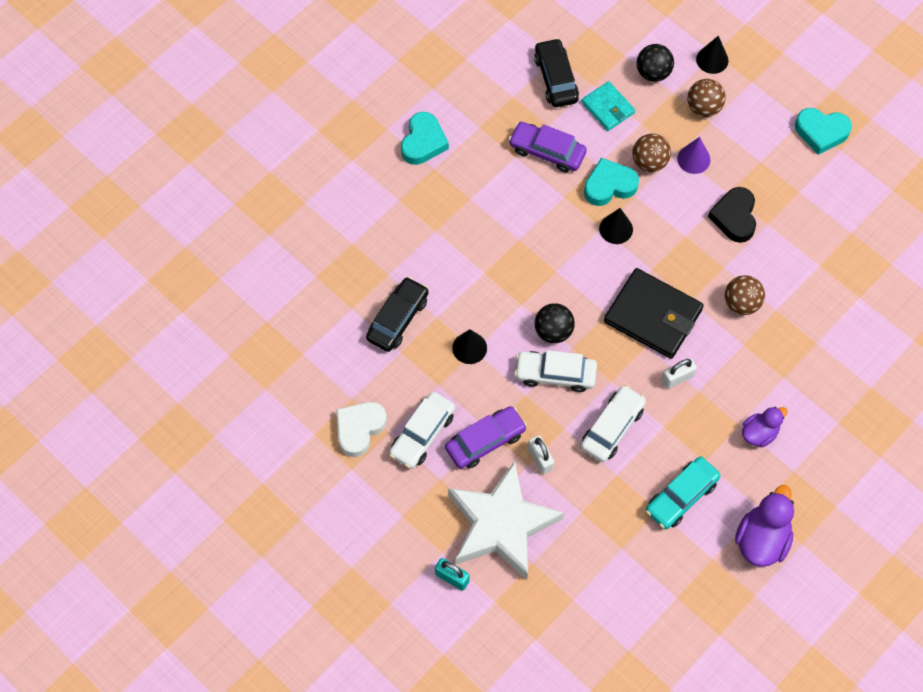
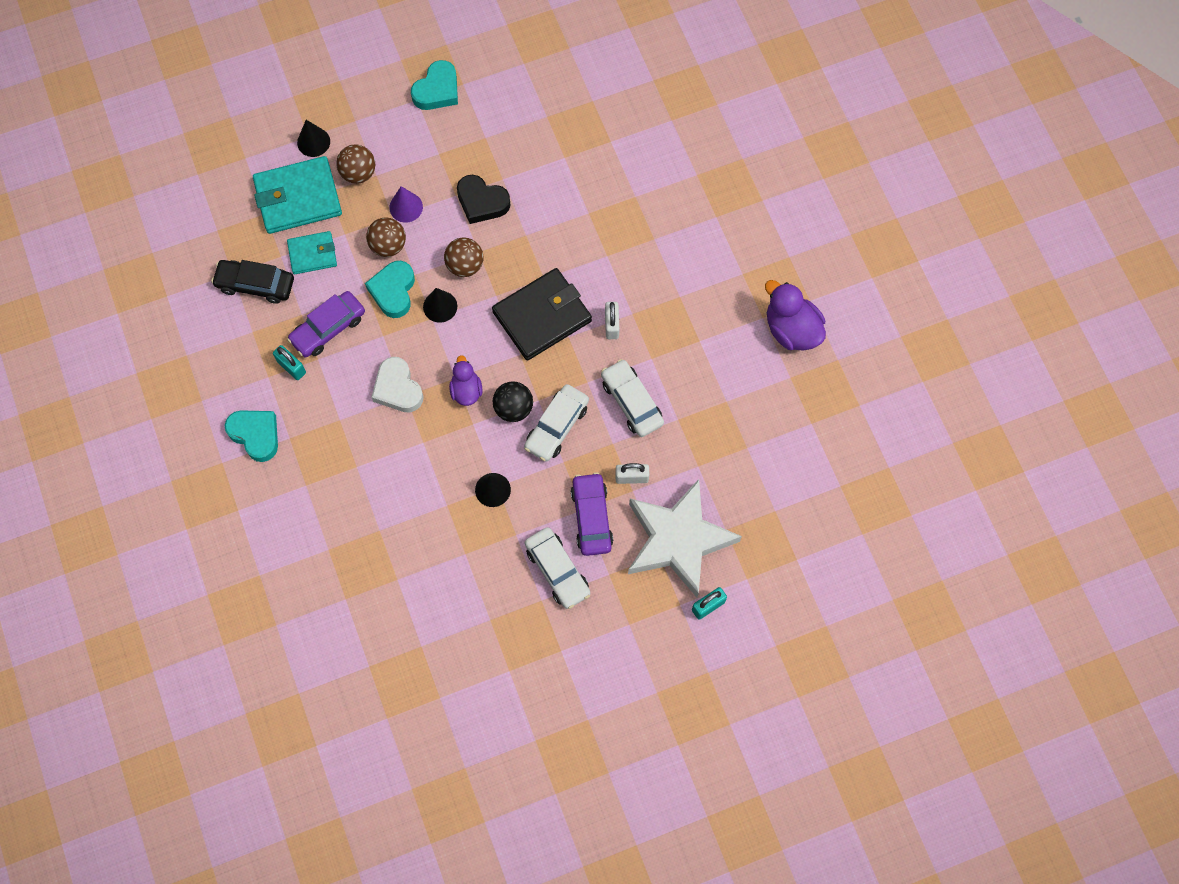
camera: 65 degrees left, 5 degrees up
white heart [336,402,387,457] -> white heart moved to [371,357,424,413]
black car [366,277,429,352] -> none
black ball [637,44,674,82] -> turquoise wallet [253,156,342,234]
turquoise car [646,456,721,529] -> none
brown ball [725,275,765,315] -> brown ball moved to [444,238,483,277]
purple duck [742,407,788,447] -> purple duck moved to [449,355,483,406]
none -> turquoise padlock [273,345,306,380]

